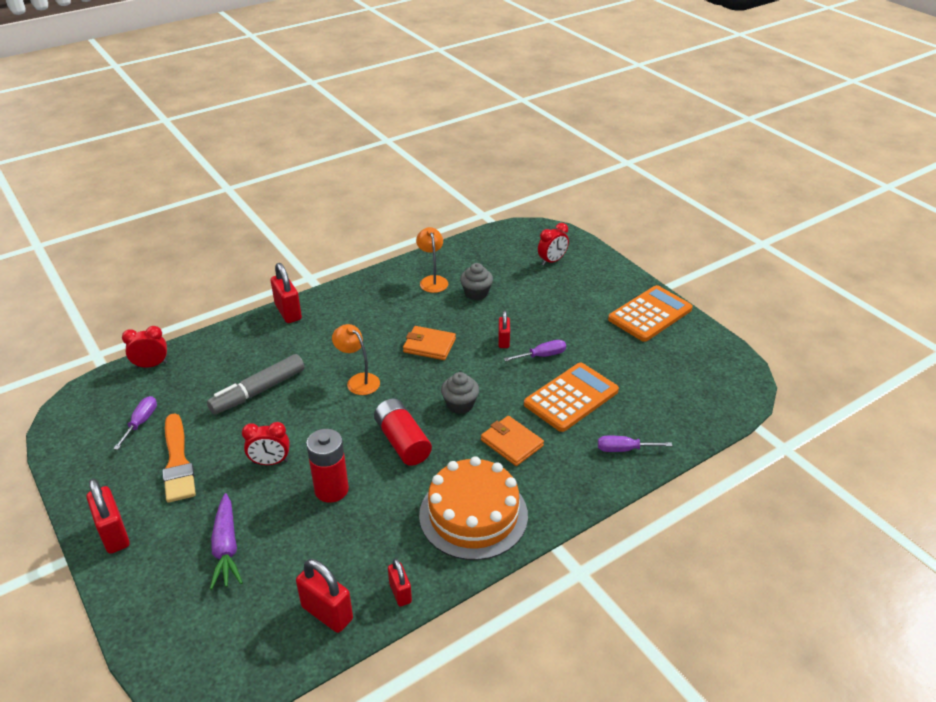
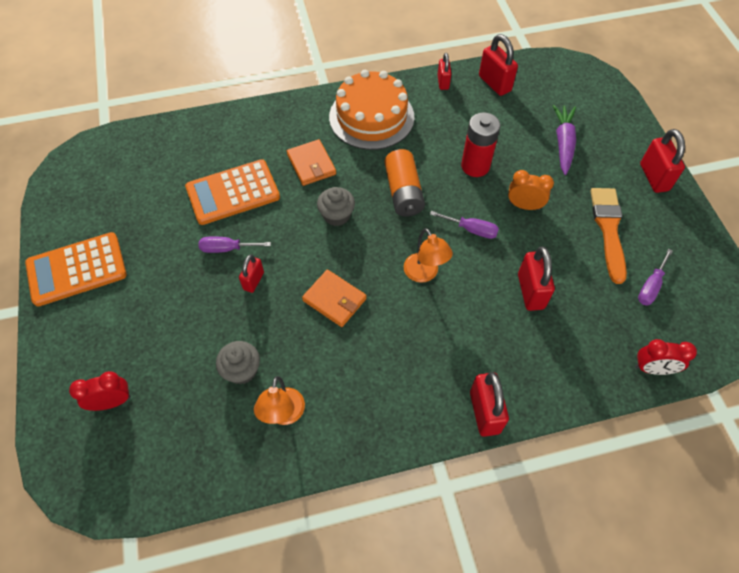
camera: 160 degrees left, 20 degrees up
grey marker [207,354,305,414] -> red padlock [518,247,555,311]
red clock [242,422,290,465] -> orange clock [508,170,554,210]
red battery [374,398,432,466] -> orange battery [384,149,425,217]
purple screwdriver [598,436,672,452] -> purple screwdriver moved to [430,211,499,239]

